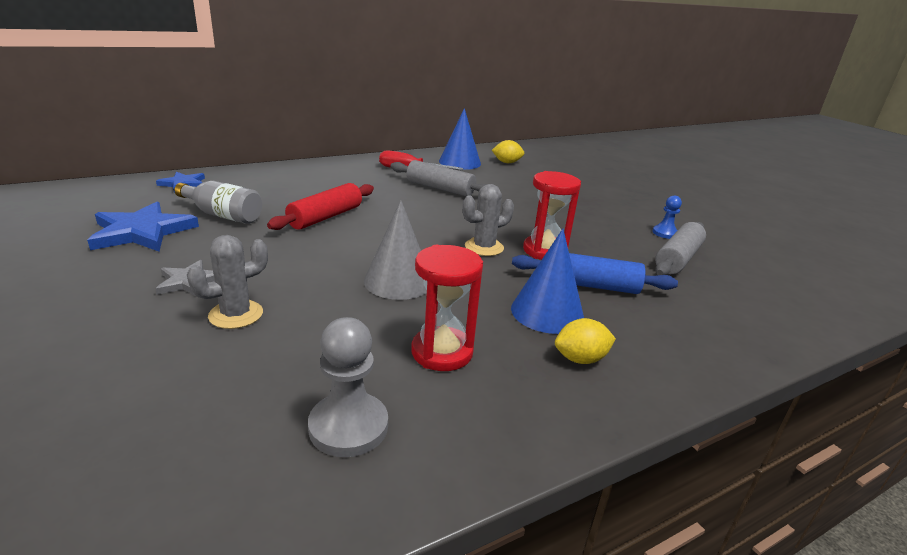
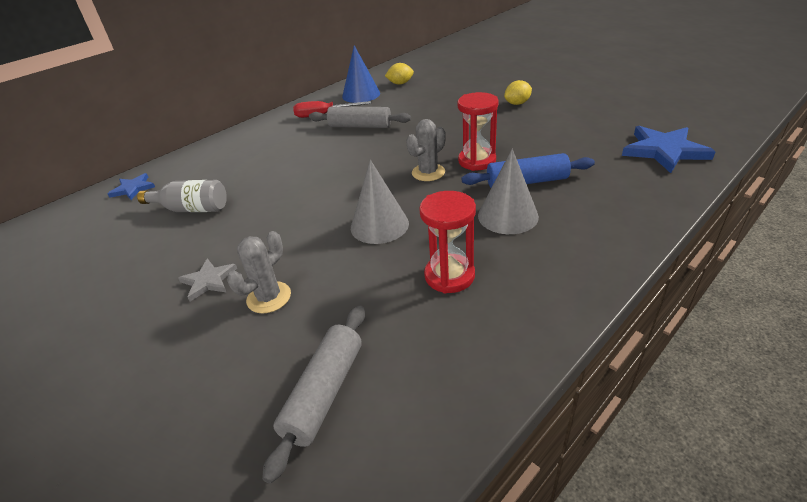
camera: 10 degrees left, 10 degrees up
blue star [87,201,199,252] -> blue star moved to [622,126,716,173]
red rolling pin [267,183,374,230] -> none
grey pawn [308,317,388,457] -> none
blue cone [511,229,584,334] -> grey cone [478,149,539,234]
yellow lemon [555,318,616,364] -> yellow lemon moved to [504,80,532,105]
blue pawn [653,195,682,239] -> none
grey rolling pin [655,222,706,275] -> grey rolling pin moved to [262,305,365,483]

